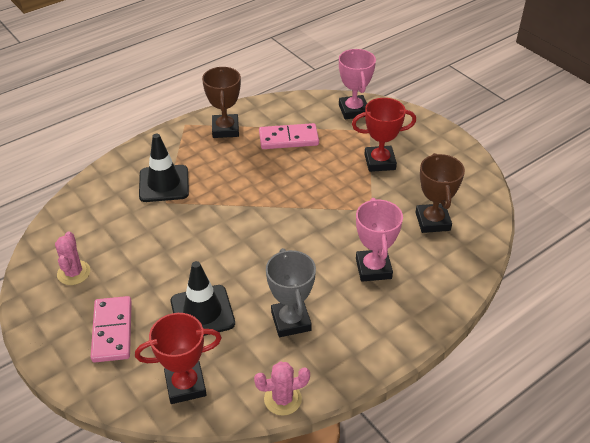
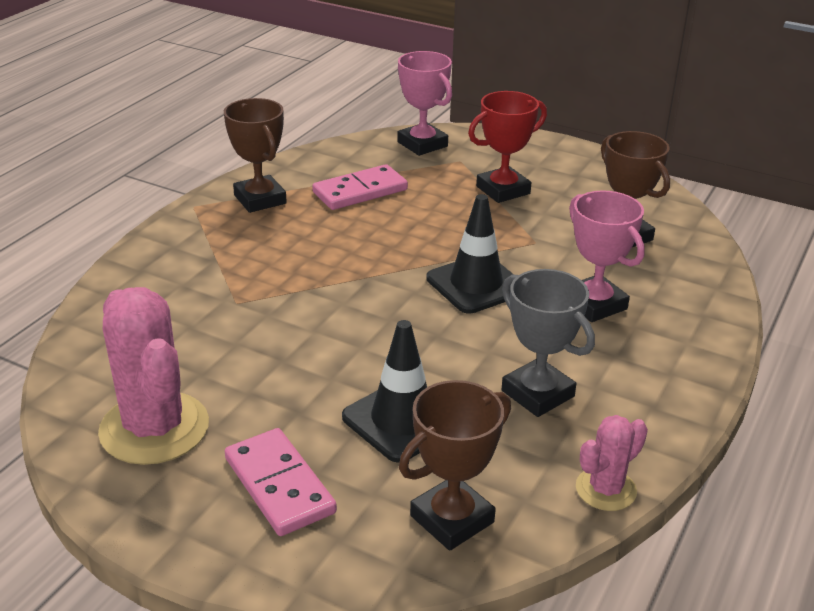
camera: 25 degrees left, 10 degrees down
pink cactus [55,232,90,285] -> pink cactus [98,287,209,465], size x1.89
red trophy [135,313,222,404] -> brown trophy [399,380,511,551]
black traffic cone [139,134,189,202] -> black traffic cone moved to [426,194,514,314]

